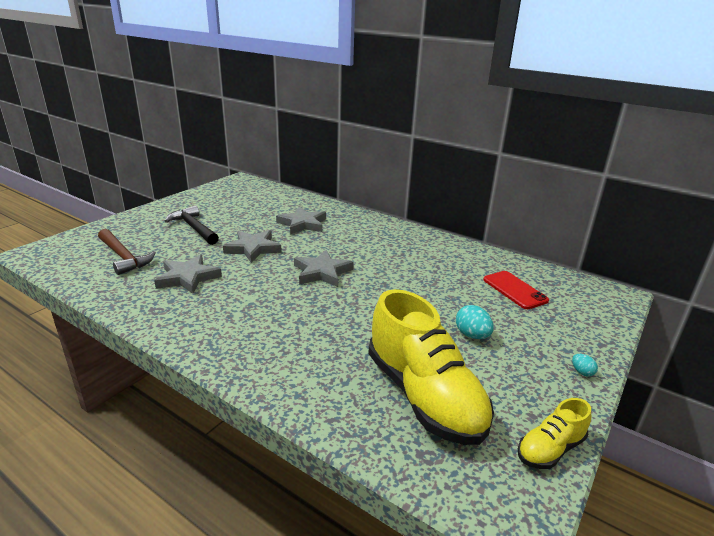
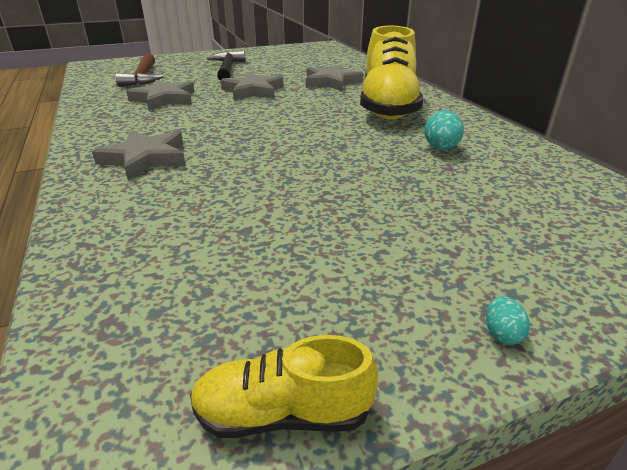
camera: 35 degrees right, 5 degrees up
grey star [294,250,354,287] -> grey star moved to [92,130,186,180]
yellow shoe [368,289,494,445] -> yellow shoe moved to [360,25,423,119]
turquoise egg [456,305,494,339] -> turquoise egg moved to [424,110,464,150]
red phone [483,271,549,309] -> none

